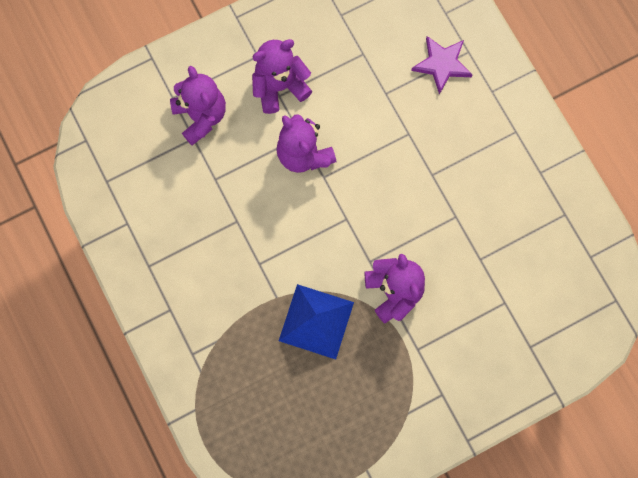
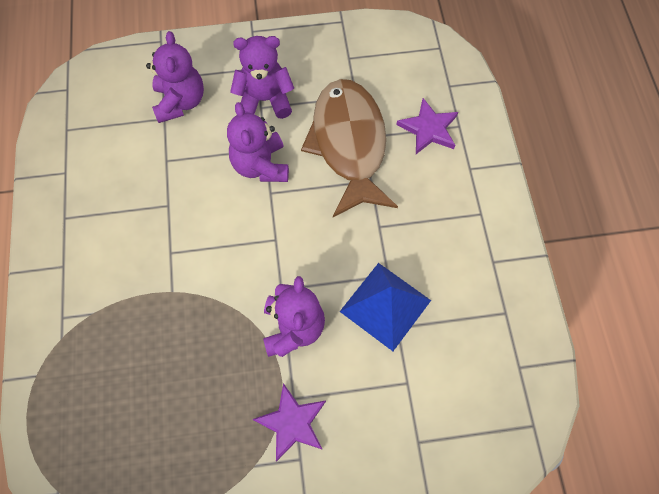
camera: 20 degrees right, 10 degrees down
blue pyramid [279,284,354,359] -> blue pyramid moved to [340,263,431,351]
none -> purple star [252,383,326,462]
none -> brown fish [301,79,398,217]

